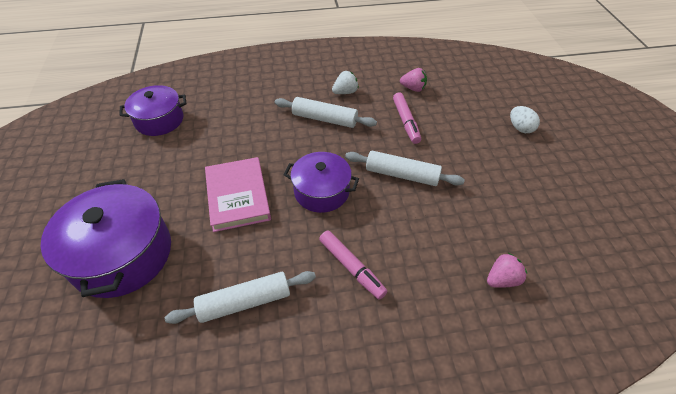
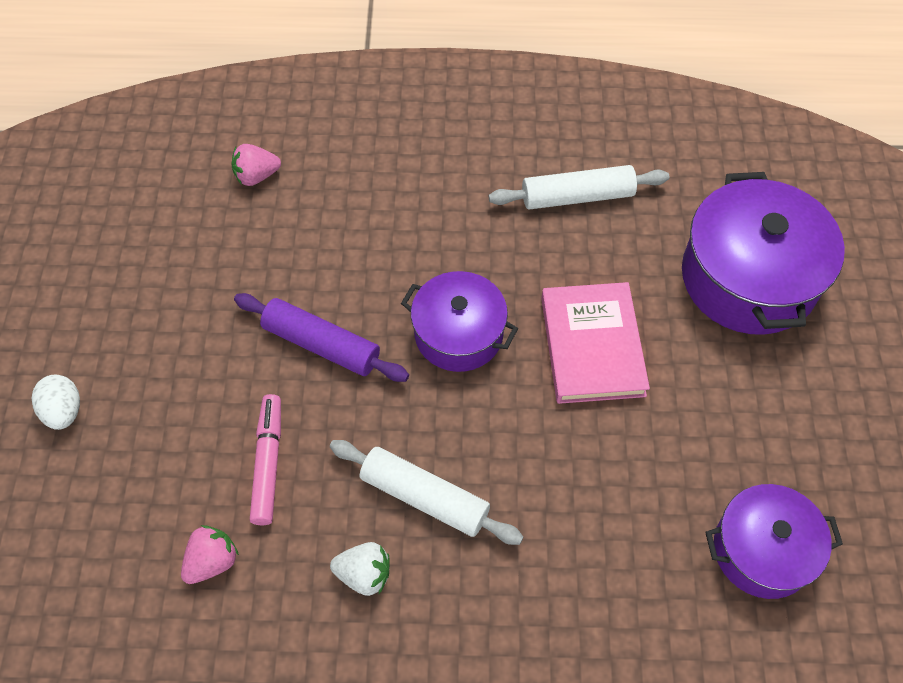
camera: 170 degrees left, 10 degrees up
pink marker [319,230,387,300] -> none
white strawberry [332,71,359,94] -> white strawberry turned 150 degrees counterclockwise [330,542,390,596]
white rolling pin [345,151,465,186] -> purple rolling pin [234,293,409,382]
pink strawberry [400,68,427,92] -> pink strawberry turned 105 degrees clockwise [181,525,239,584]

